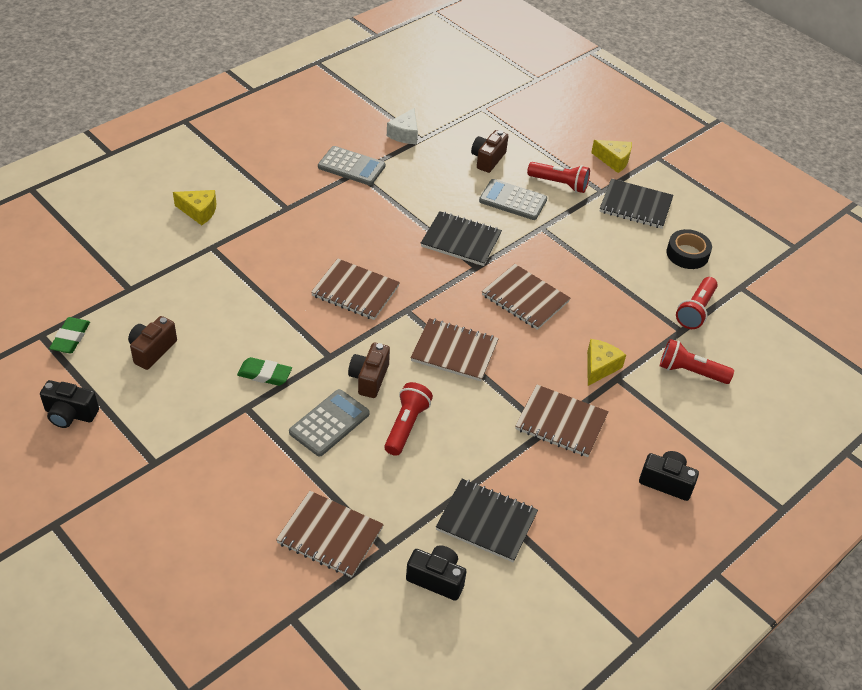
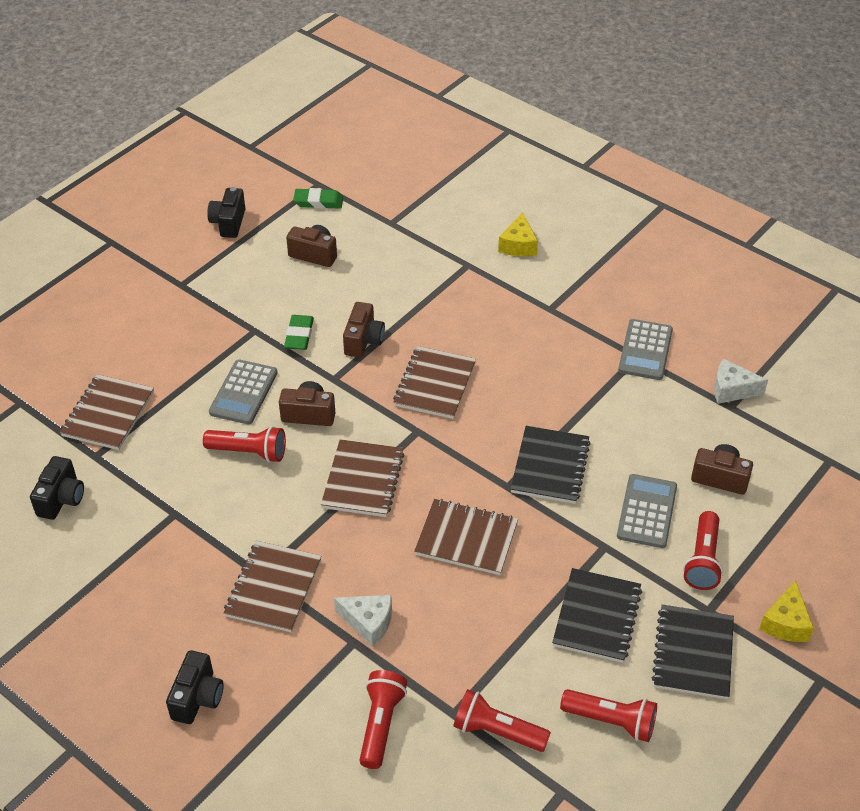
camera: 85 degrees right, 0 degrees up
grey calculator [289,389,370,457] -> grey calculator turned 75 degrees clockwise [209,360,278,425]
black notebook [436,479,538,562] -> black notebook moved to [552,568,642,663]
brown notebook [482,264,570,330] -> brown notebook turned 75 degrees clockwise [414,499,518,575]
yellow cheese [587,339,626,386] -> white cheese [334,595,392,647]
black tape [666,229,712,269] -> red flashlight [560,689,657,742]
none -> brown camera [343,302,385,358]

